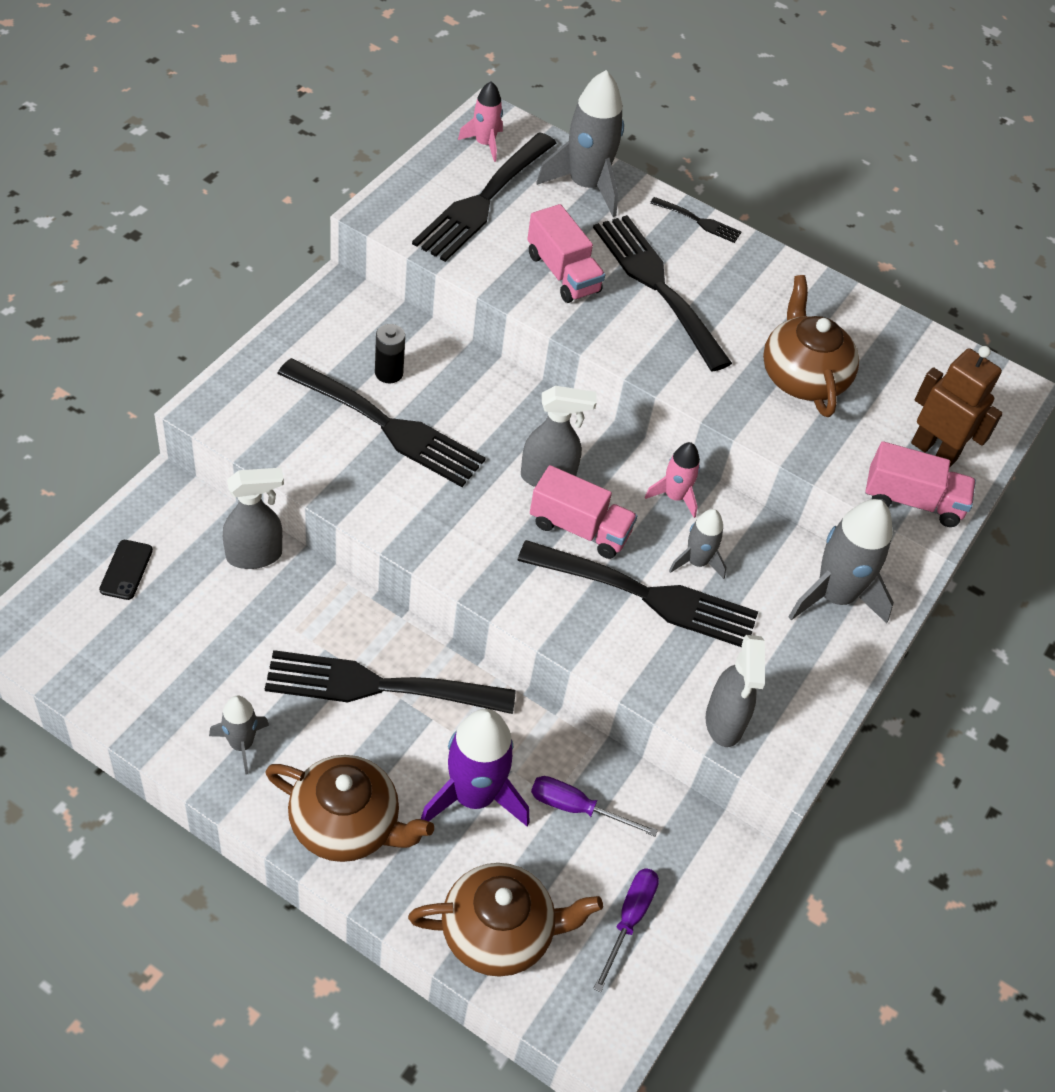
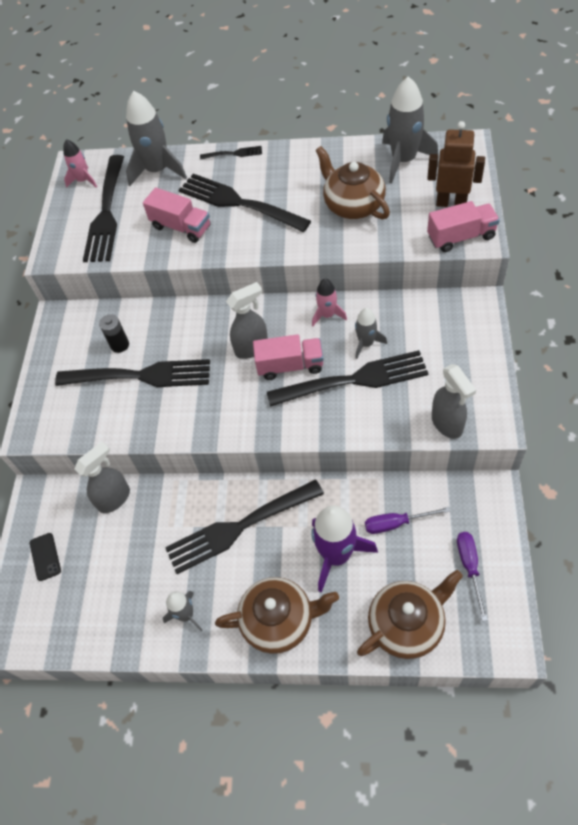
camera: 15 degrees left, 5 degrees up
grey rocket [788,499,894,623] -> grey rocket moved to [382,76,438,183]

